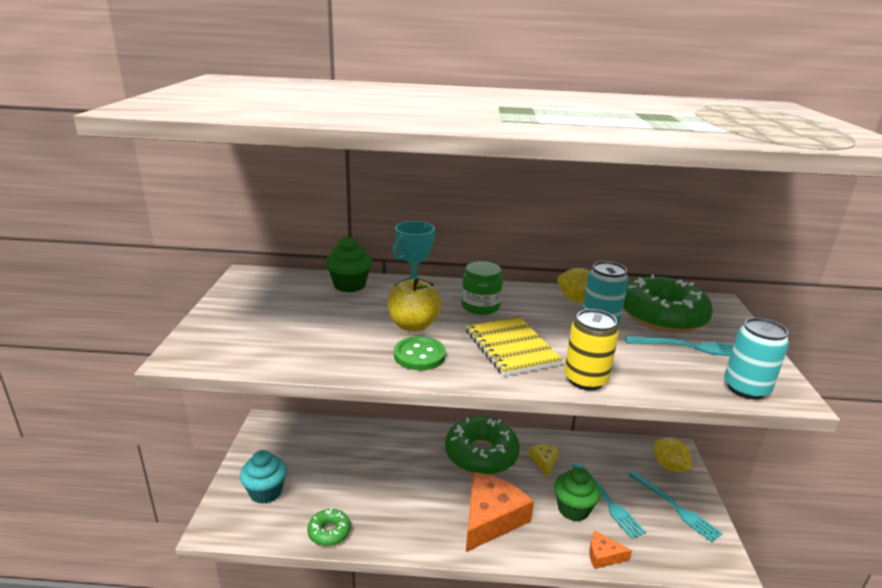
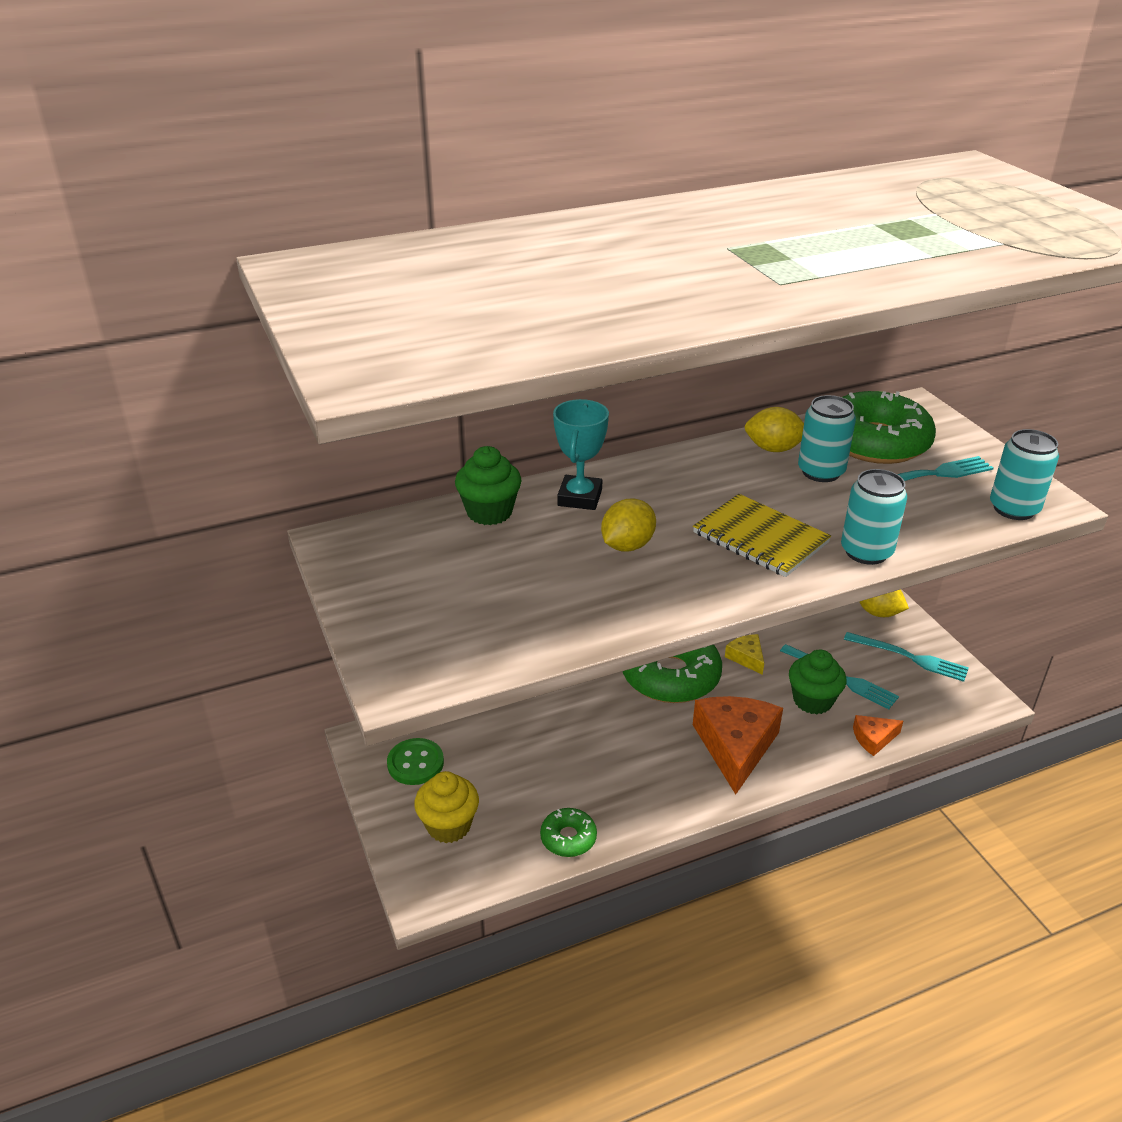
camera: 25 degrees left, 10 degrees up
turquoise cupcake [240,450,287,504] -> yellow cupcake [414,771,479,843]
yellow apple [387,278,441,332] -> yellow lemon [601,499,656,551]
green button [394,336,446,370] -> green button moved to [387,738,444,785]
green jar [461,261,503,315] -> none
yellow can [564,309,619,390] -> turquoise can [841,469,907,565]

